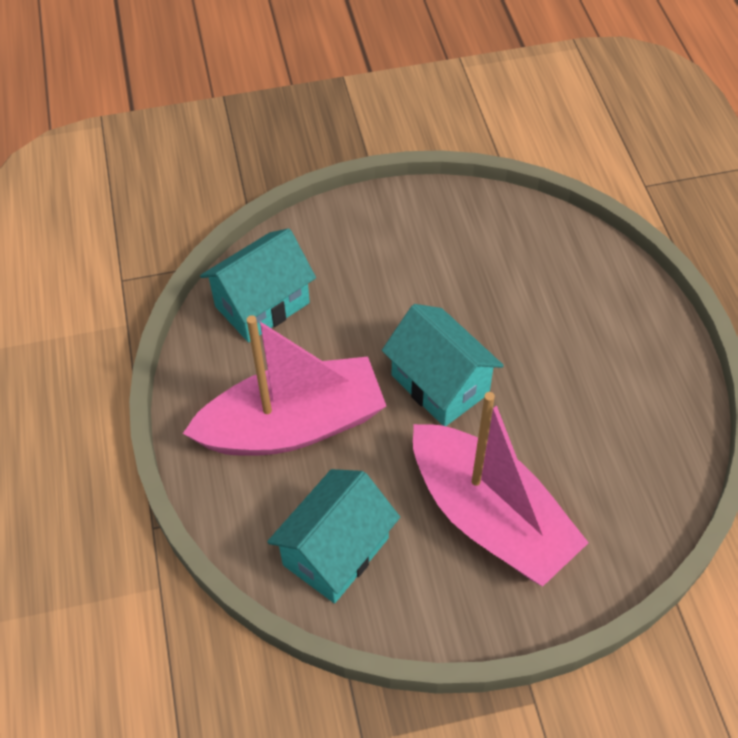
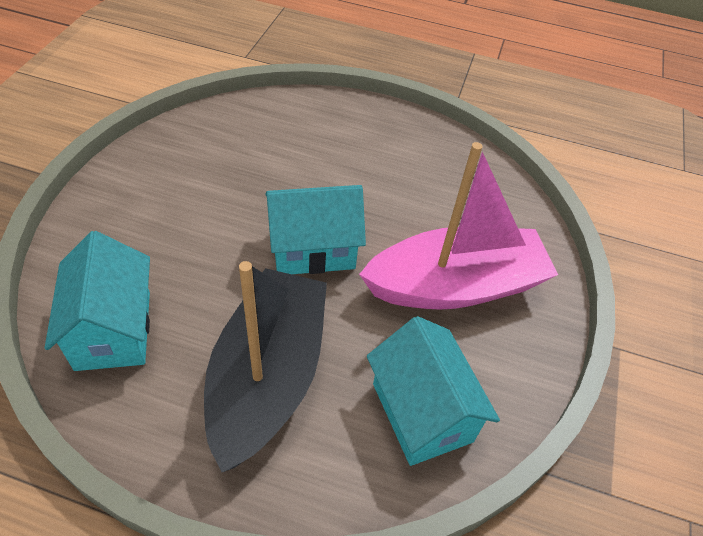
camera: 65 degrees left, 5 degrees down
pink boat [183,315,386,456] -> black boat [204,261,327,472]

